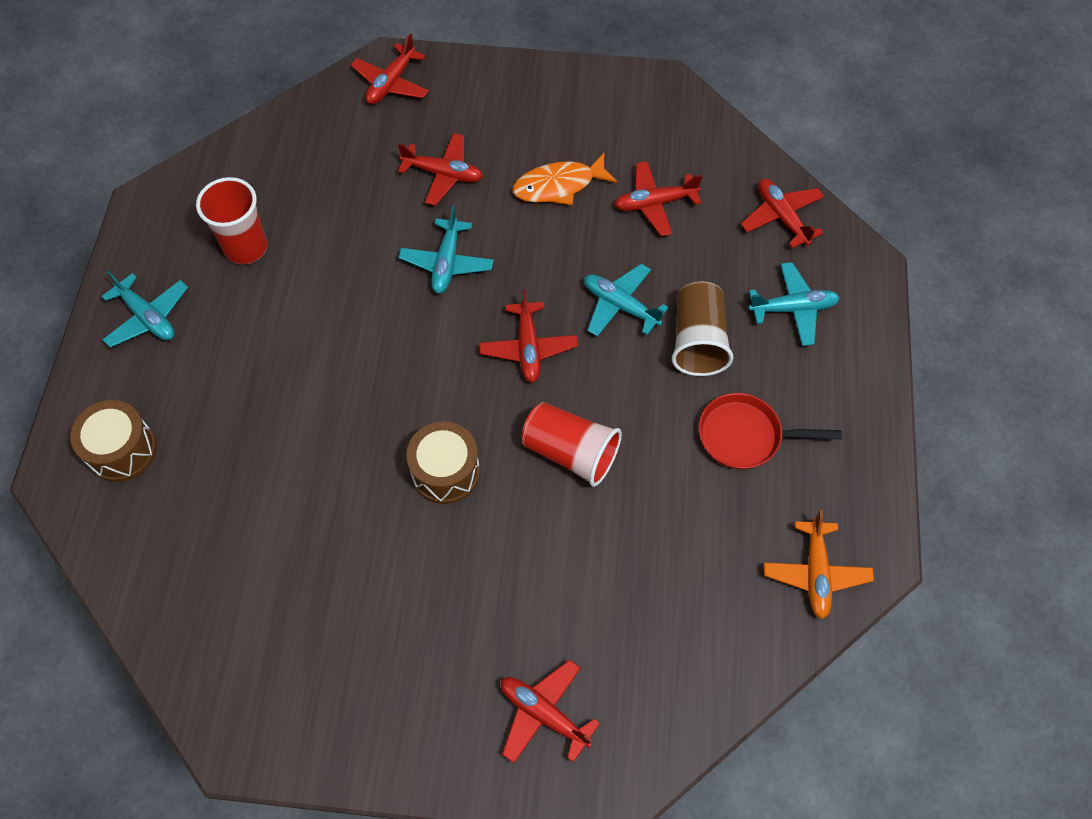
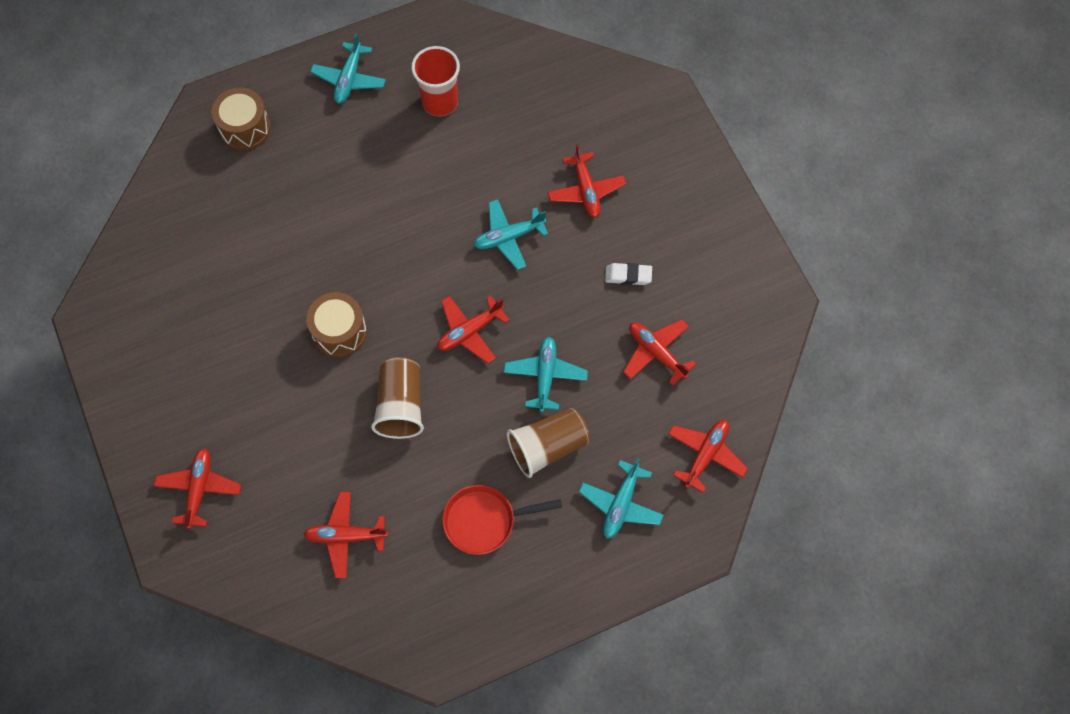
camera: 60 degrees right, 5 degrees up
red plane [351,33,429,104] -> red plane moved to [303,492,388,578]
orange fish [513,153,618,205] -> white eraser [605,263,652,285]
red cup [521,402,622,487] -> brown cup [371,357,424,439]
red pan [698,393,842,469] -> red pan turned 75 degrees counterclockwise [442,485,562,555]
turquoise plane [748,262,840,346] -> turquoise plane turned 60 degrees clockwise [579,458,664,539]
orange plane [764,510,874,619] -> none

